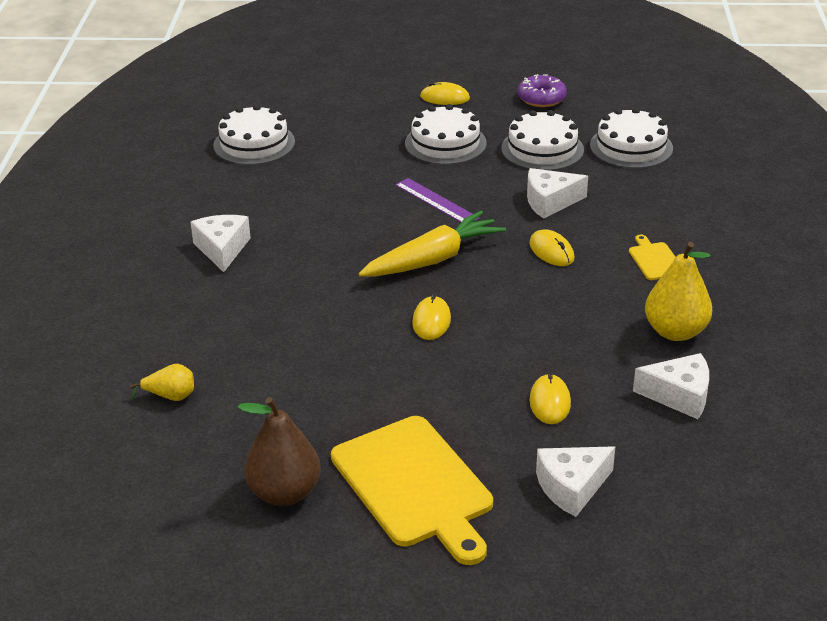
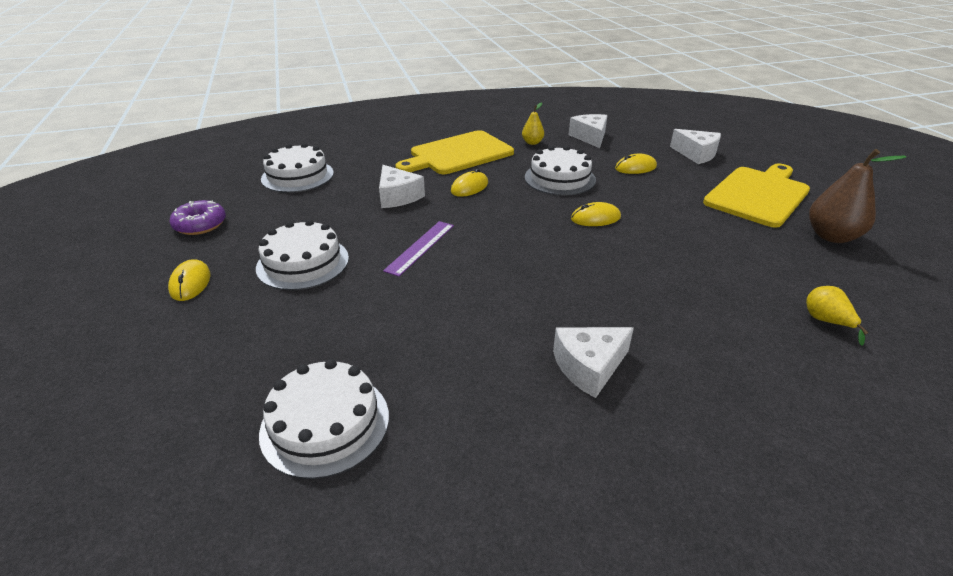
camera: 110 degrees left, 0 degrees up
yellow carrot [359,211,506,277] -> none
white cake [501,110,584,171] -> white cake moved to [525,145,596,195]
yellow cutting board [629,235,676,280] -> yellow cutting board [395,130,514,174], size x2.26
yellow pear [645,242,712,341] -> yellow pear [522,102,544,145], size x0.54

